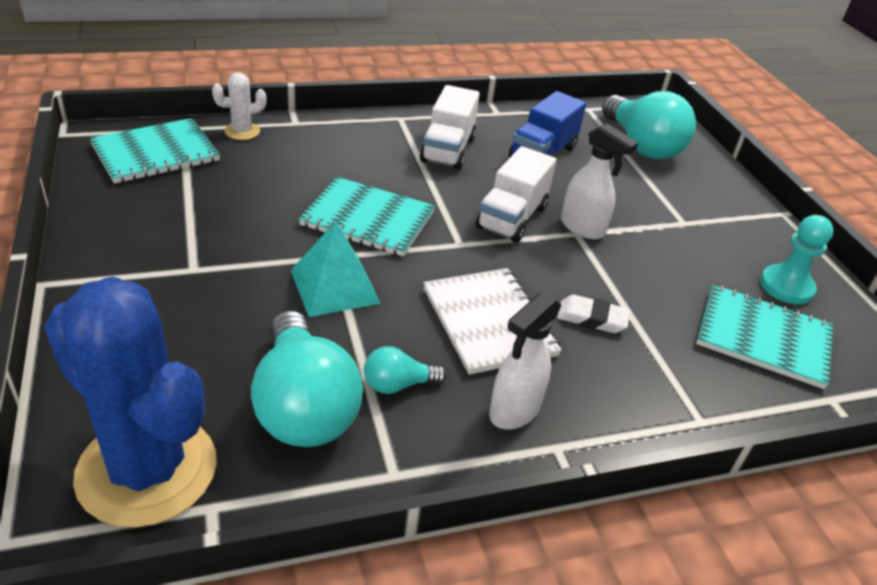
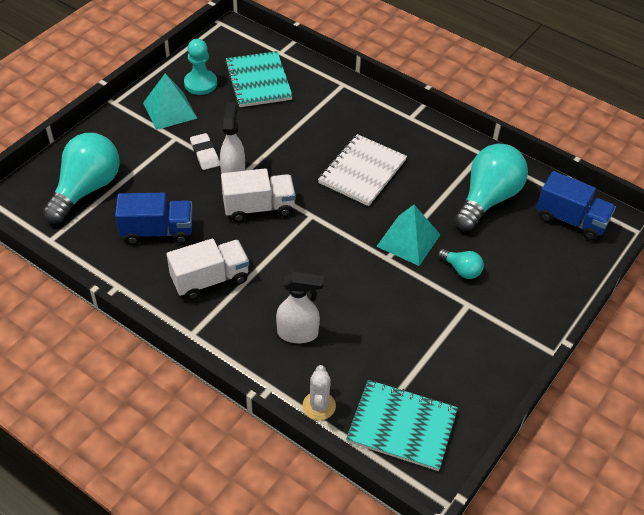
camera: 125 degrees left, 10 degrees up
blue cactus [44,276,217,528] -> blue truck [536,171,616,241]
white cactus [212,72,267,140] -> white cactus turned 60 degrees clockwise [303,365,336,420]
turquoise notebook [299,177,435,257] -> none
turquoise light bulb [364,346,447,394] -> turquoise light bulb moved to [438,249,484,279]
white spray bottle [489,292,561,430] -> white spray bottle moved to [276,272,324,343]
white eraser [557,295,630,333] -> white eraser moved to [190,133,220,170]
none -> turquoise pyramid [143,73,197,130]

